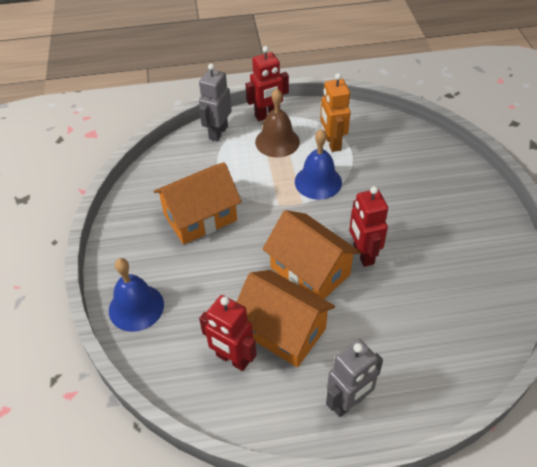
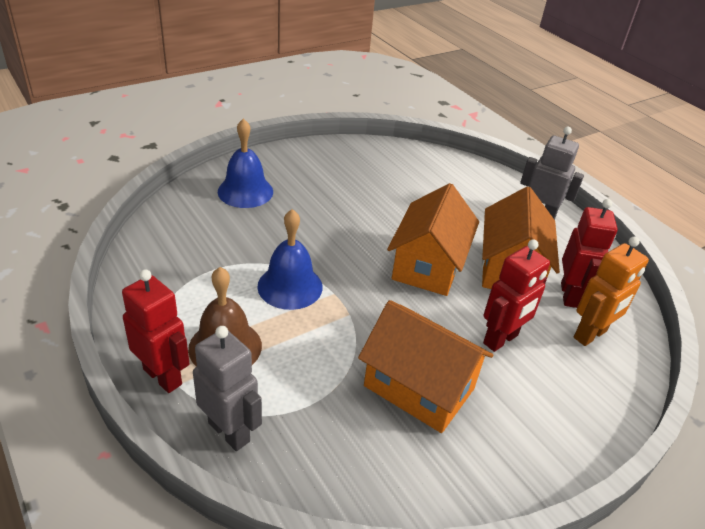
camera: 120 degrees left, 10 degrees down
blue bell [109,258,164,332] -> blue bell moved to [218,118,273,208]
grey robot [199,63,232,141] -> grey robot turned 135 degrees counterclockwise [193,326,262,451]
orange robot [320,73,351,152] -> orange robot moved to [574,237,649,346]
red robot [349,186,388,267] -> red robot moved to [483,239,550,352]

